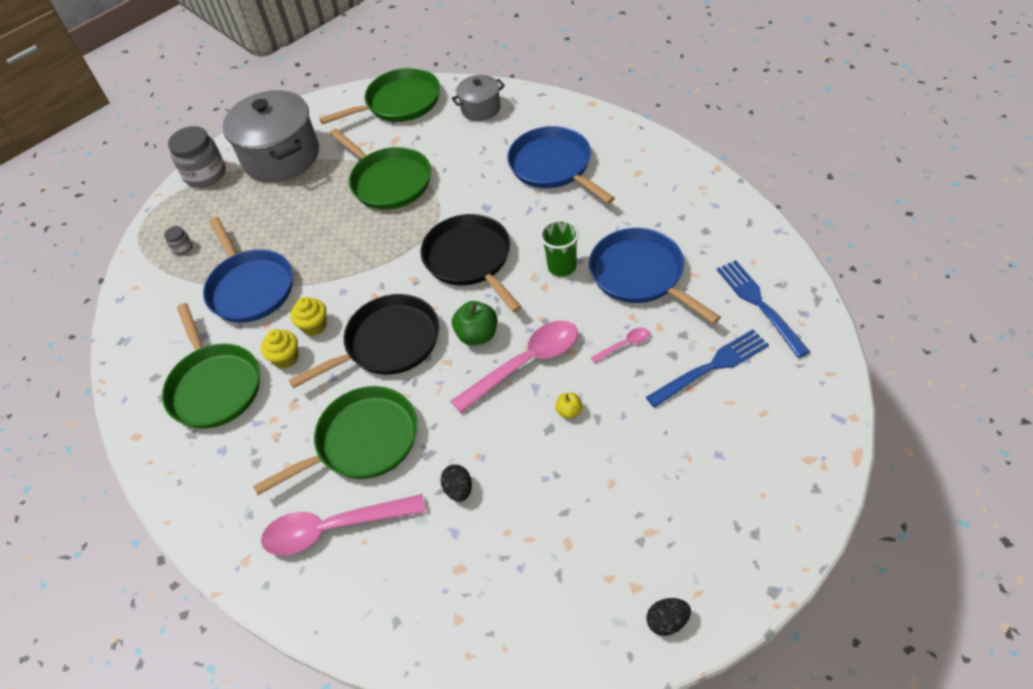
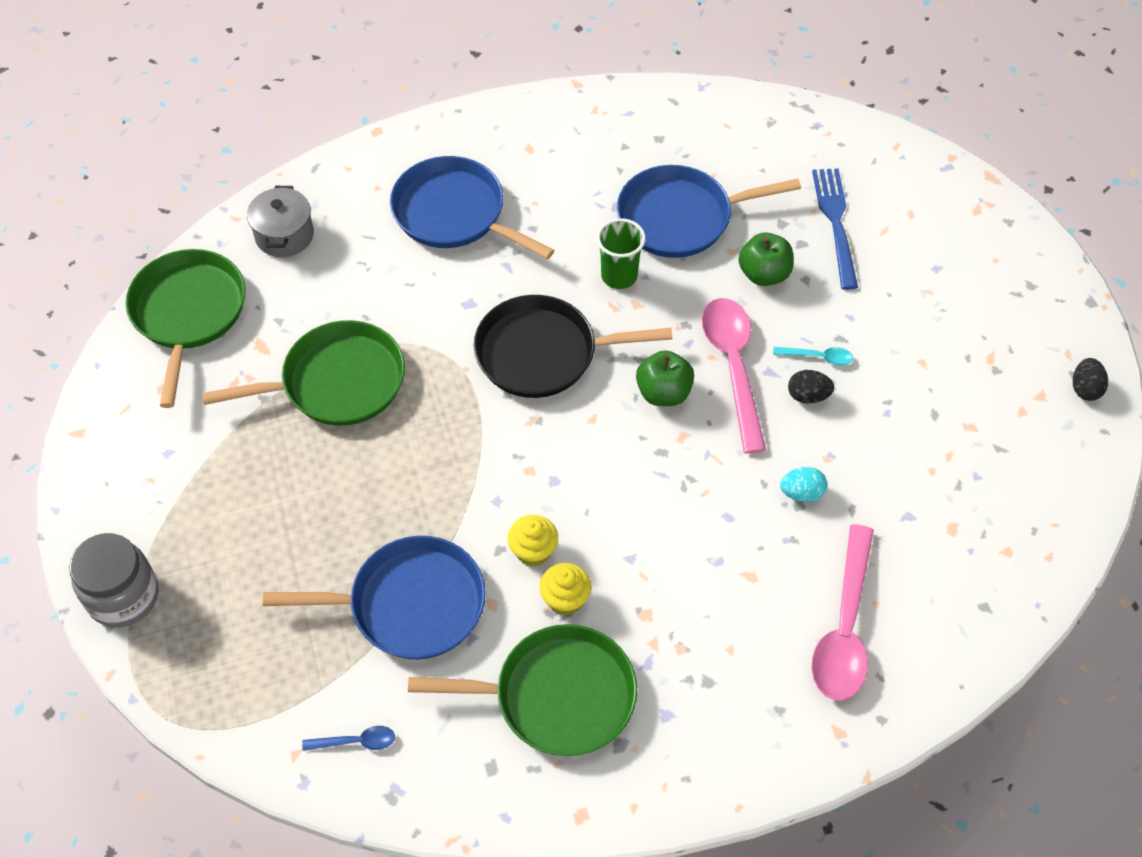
camera: 70 degrees left, 5 degrees up
grey jar [164,226,193,255] -> none
grey pot [223,90,319,182] -> none
green pan [253,386,418,495] -> none
black pan [289,294,439,388] -> none
black egg [440,464,472,502] -> black egg moved to [788,370,834,404]
blue pan [507,126,615,204] -> blue pan turned 45 degrees clockwise [390,156,554,259]
yellow apple [555,393,582,419] -> turquoise spoon [773,347,853,365]
pink spoon [591,328,650,363] -> green apple [739,232,793,286]
blue fork [717,260,810,358] -> none
none -> blue spoon [302,726,395,751]
none -> turquoise egg [780,467,827,502]

